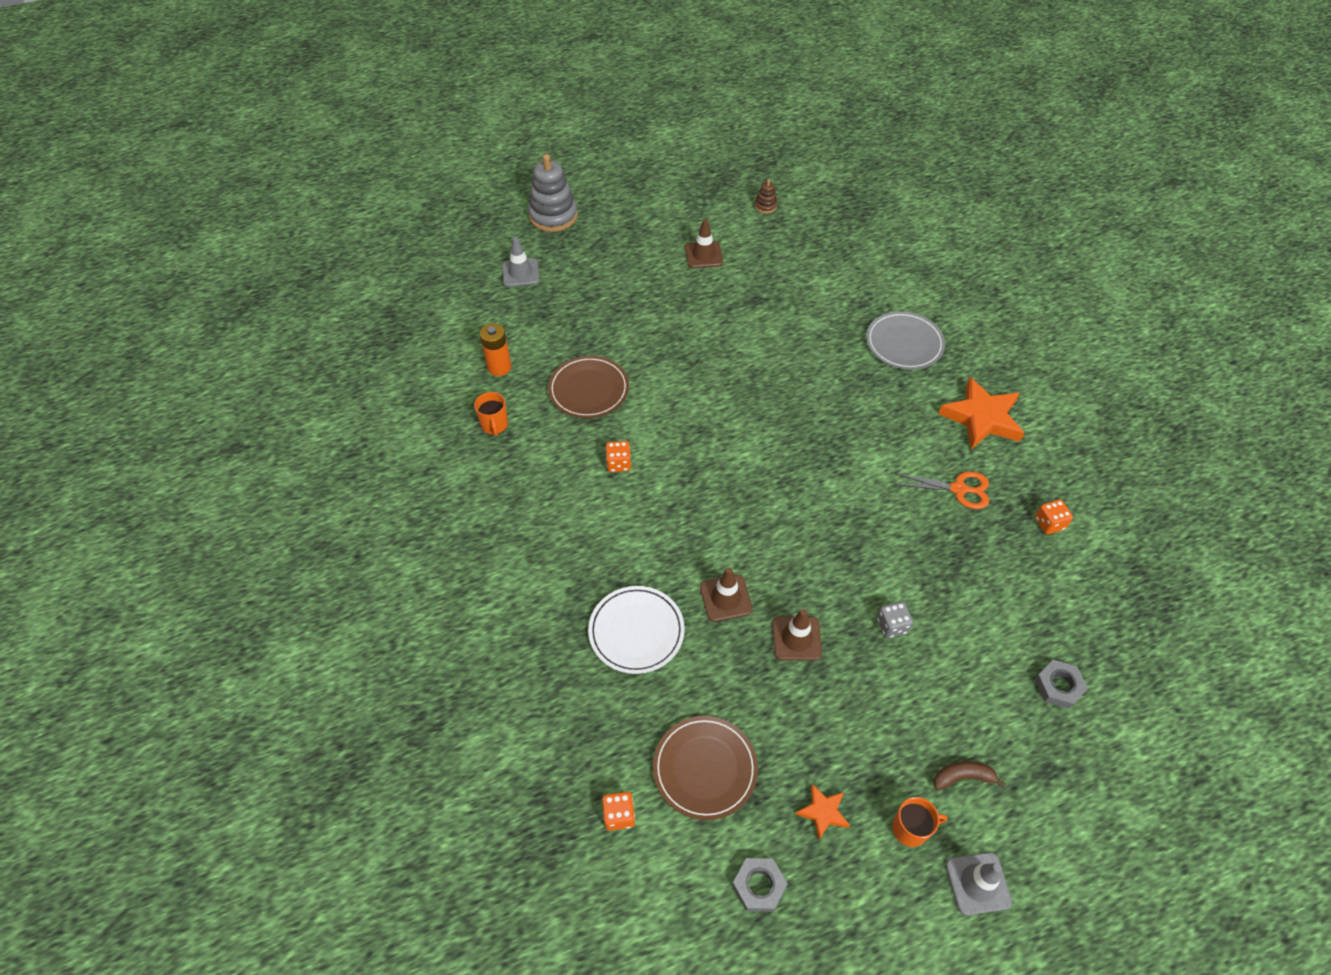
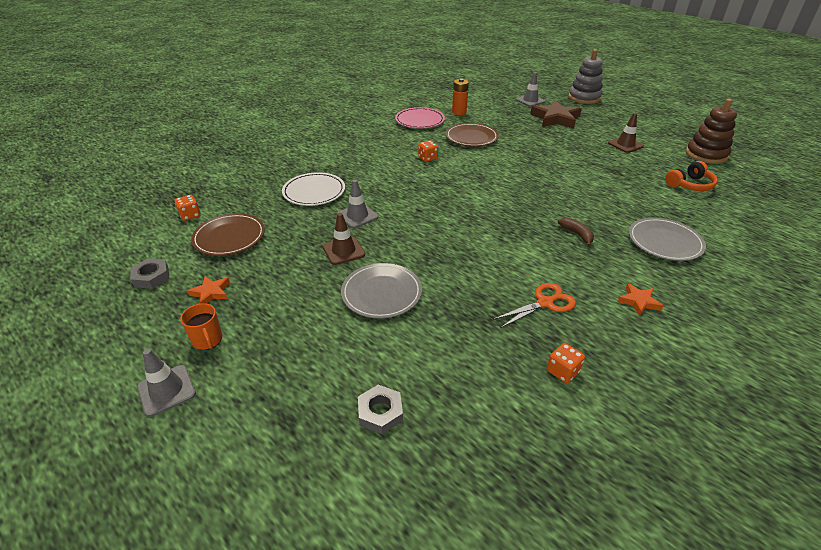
camera: 65 degrees right, 15 degrees down
orange mug [474,392,508,436] -> pink plate [395,107,445,128]
brown traffic cone [700,568,753,622] -> grey traffic cone [337,180,378,228]
brown stacking toy [755,179,777,213] -> brown stacking toy [686,99,737,164], size x2.19
grey dice [877,601,913,638] -> grey plate [341,263,422,319]
orange scissors [894,472,989,509] -> orange scissors turned 105 degrees counterclockwise [493,283,576,328]
brown banana [934,761,1005,790] -> brown banana moved to [558,218,594,247]
orange star [938,377,1024,449] -> orange star [618,283,663,316], size x0.50
none -> brown star [530,100,581,128]
none -> orange headphones [665,161,718,191]

